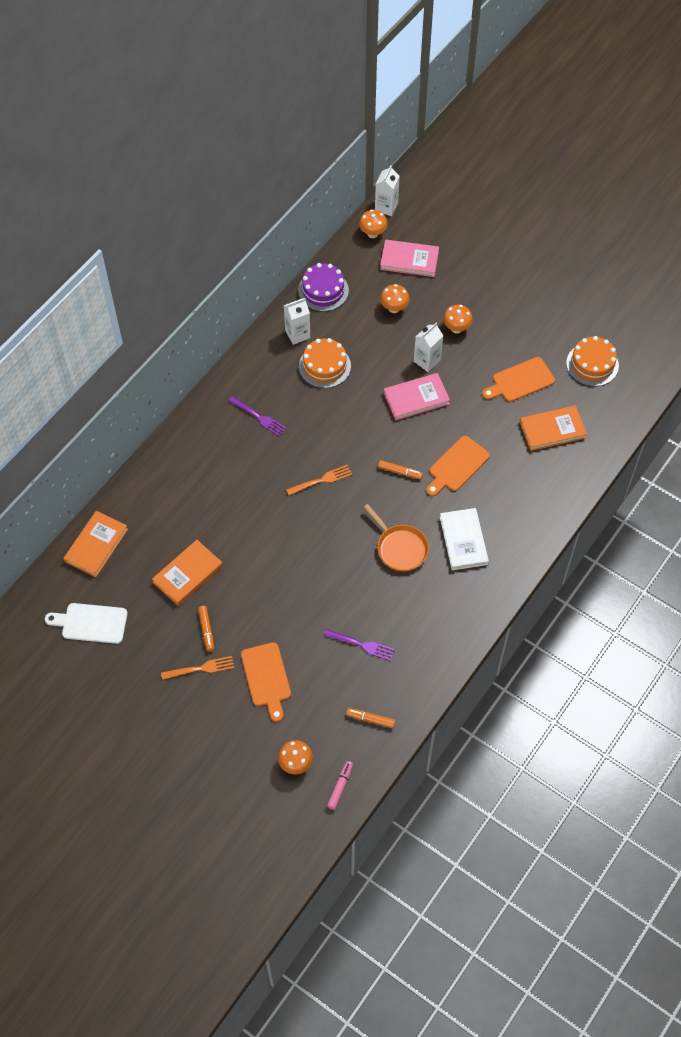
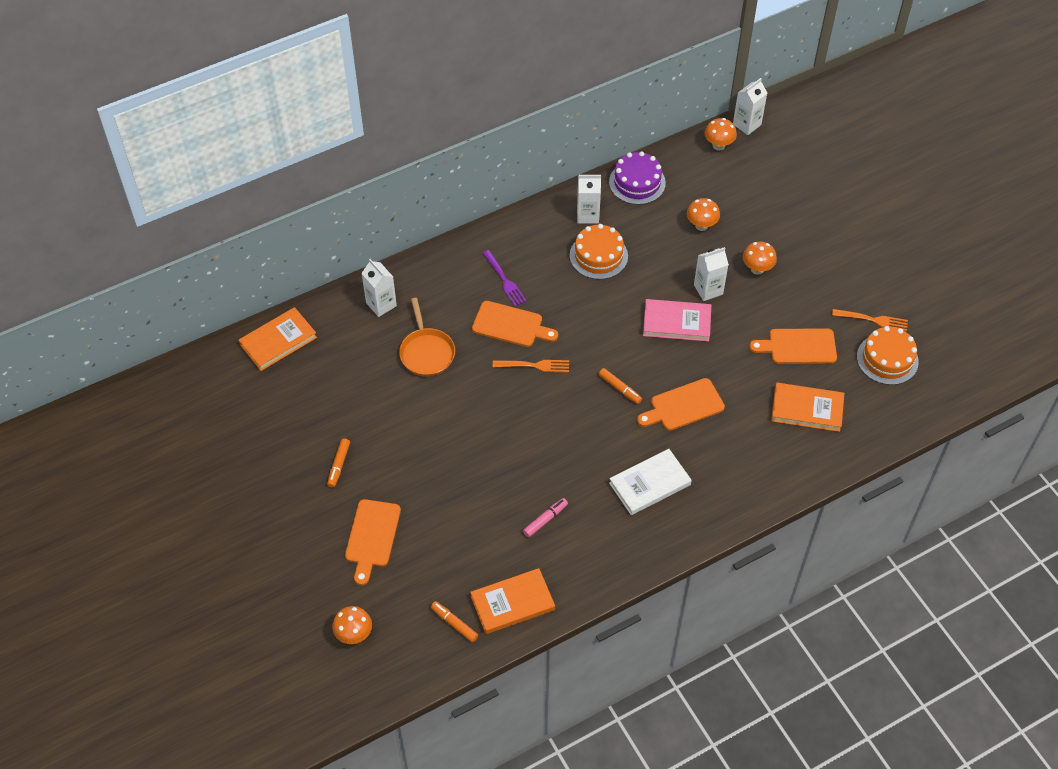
camera: 25 degrees right, 5 degrees down
white cutting board [45,603,128,644] -> none
orange book [152,540,223,606] -> orange book moved to [470,568,555,634]
orange fork [161,656,234,680] -> orange fork moved to [832,309,908,332]
purple fork [323,629,395,661] -> none
pink marker [327,761,353,810] -> pink marker moved to [523,498,568,537]
orange pan [364,504,429,571] -> orange pan moved to [399,298,455,376]
pink book [380,240,439,277] -> none
white book [440,508,489,570] -> white book turned 45 degrees clockwise [609,449,692,515]
none -> white carton [361,259,397,317]
none -> orange cutting board [472,301,558,347]

